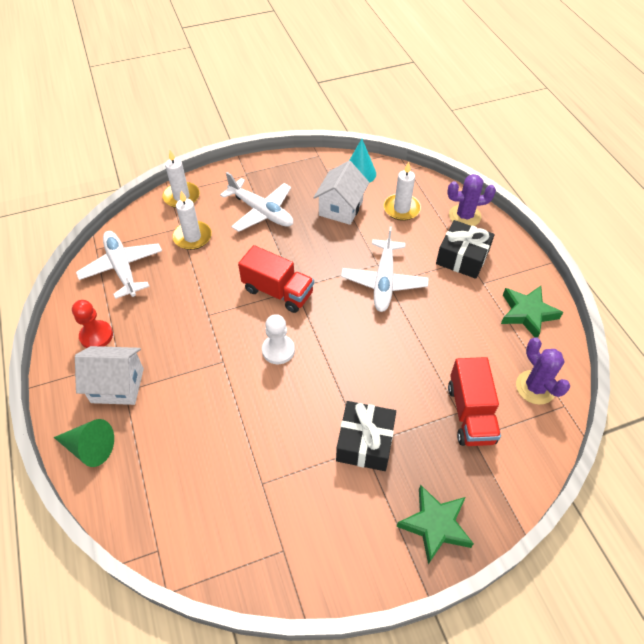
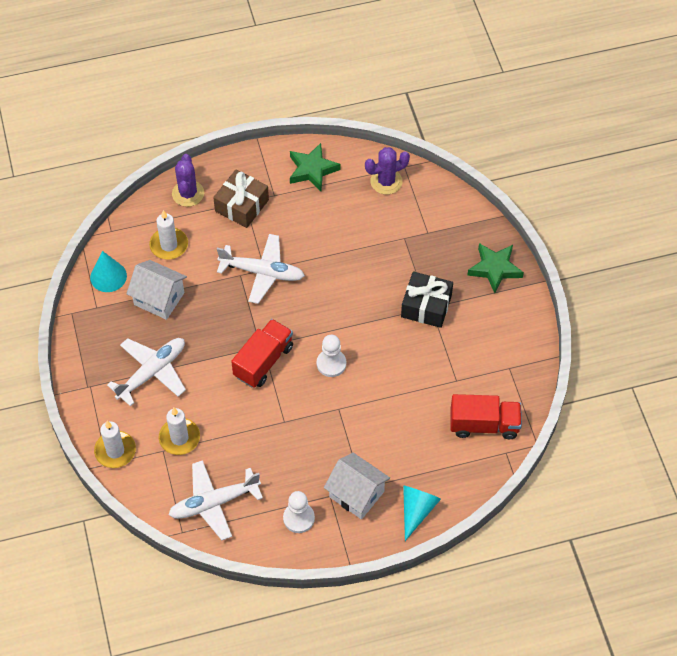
camera: 85 degrees left, 5 degrees up
green cone [54,419,114,467] -> turquoise cone [403,485,441,541]
red pawn [72,300,113,348] -> white pawn [283,491,315,533]
white house [75,346,144,405] -> white house turned 60 degrees counterclockwise [324,453,390,519]
black gift [436,220,495,279] -> brown gift [213,169,269,228]
red truck [448,357,501,446] -> red truck moved to [451,394,522,439]

